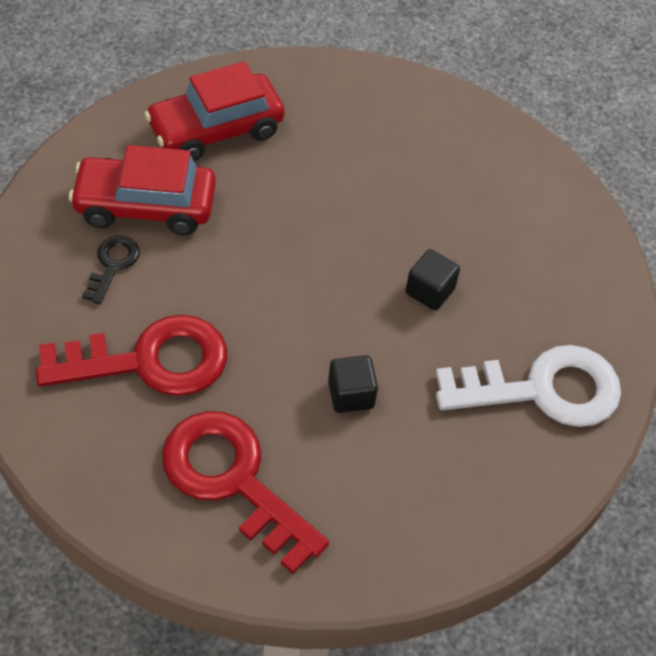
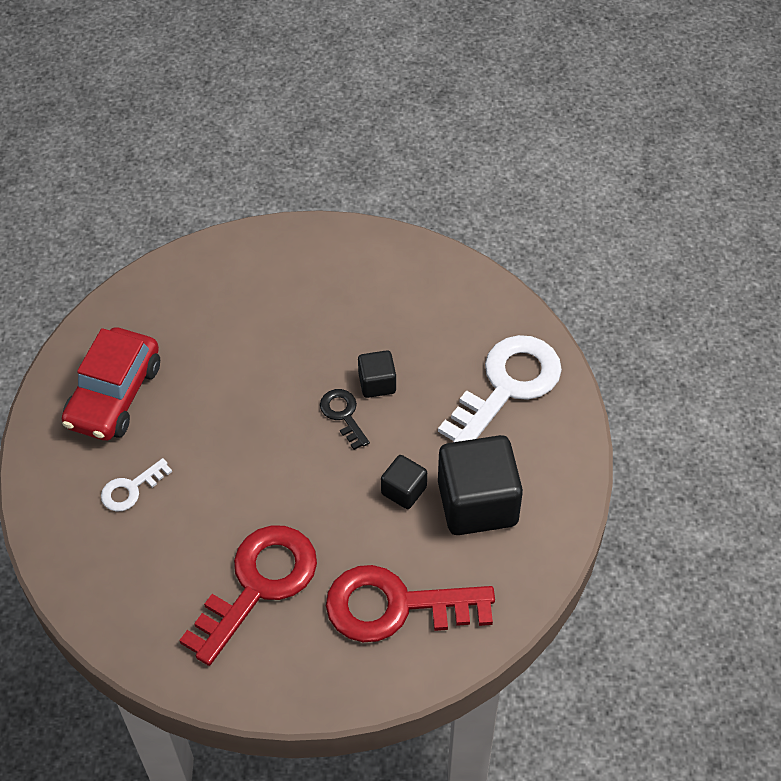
camera: 40 degrees left, 0 degrees up
red car [69,145,216,235] -> white key [101,458,172,512]
black key [82,235,140,304] -> black key moved to [320,389,370,450]
none -> black cube [438,435,523,535]

